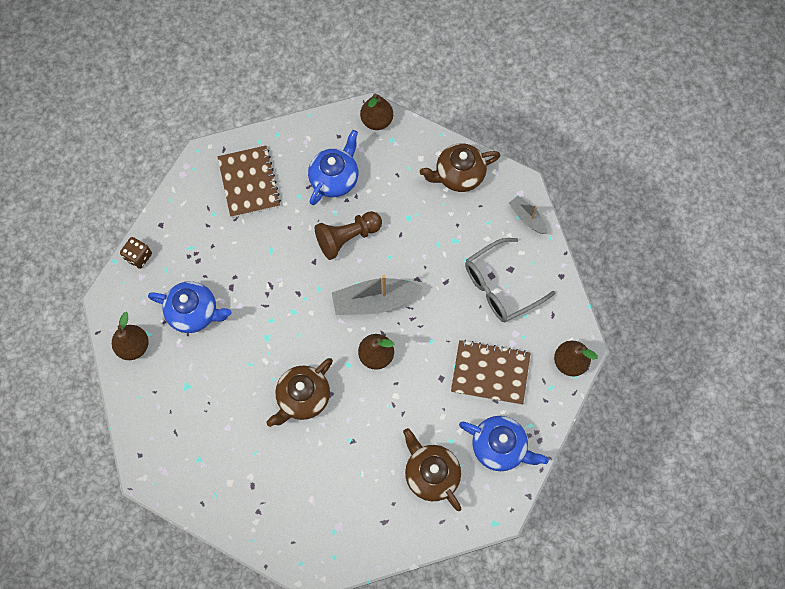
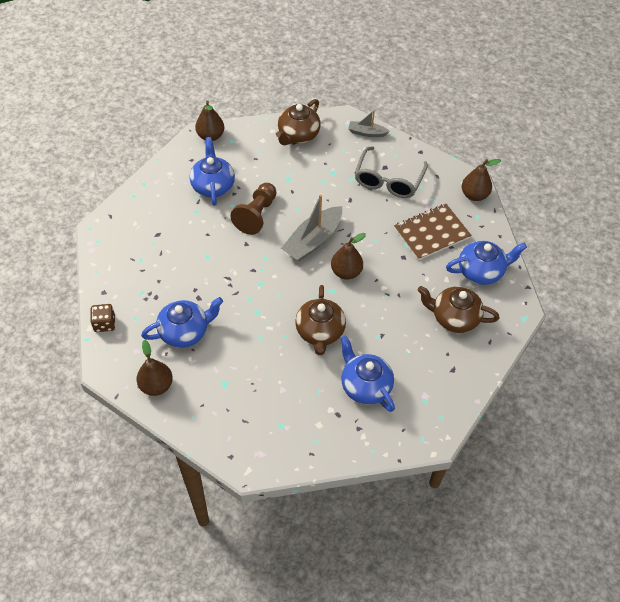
camera: 40 degrees left, 15 degrees down
brown notebook [217,146,281,218] -> none
none -> blue teapot [340,335,395,412]

